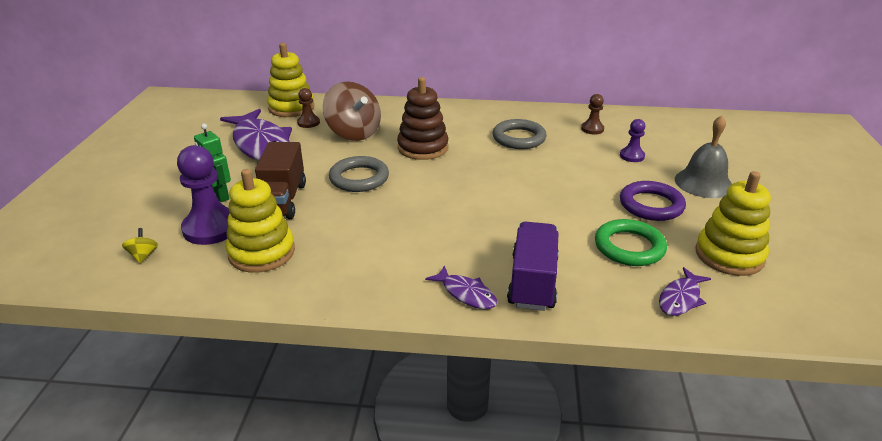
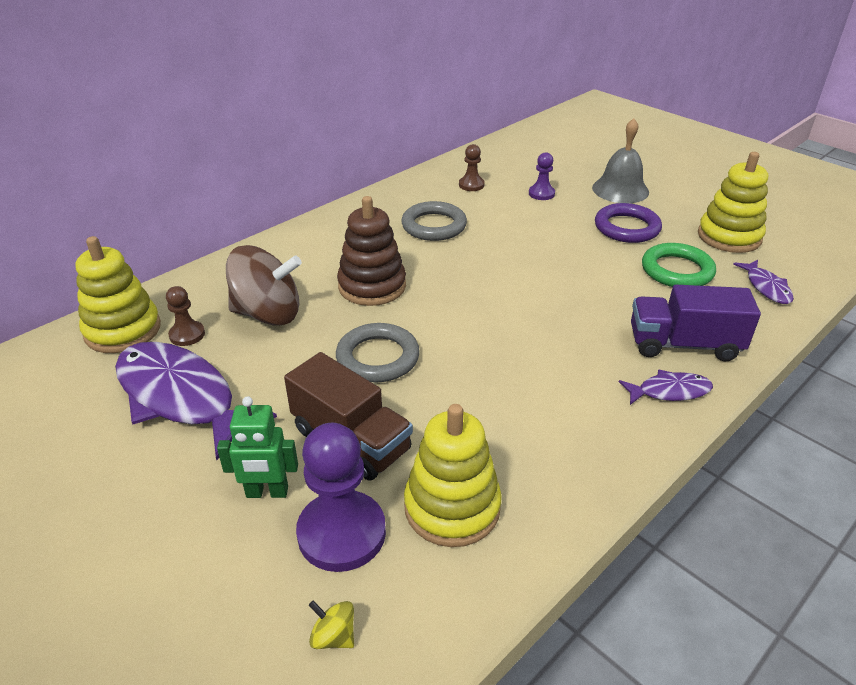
camera: 50 degrees left, 5 degrees up
purple fish [220,109,292,161] -> purple fish turned 150 degrees counterclockwise [115,342,277,460]
purple truck [507,221,559,311] -> purple truck turned 45 degrees counterclockwise [631,285,761,361]

